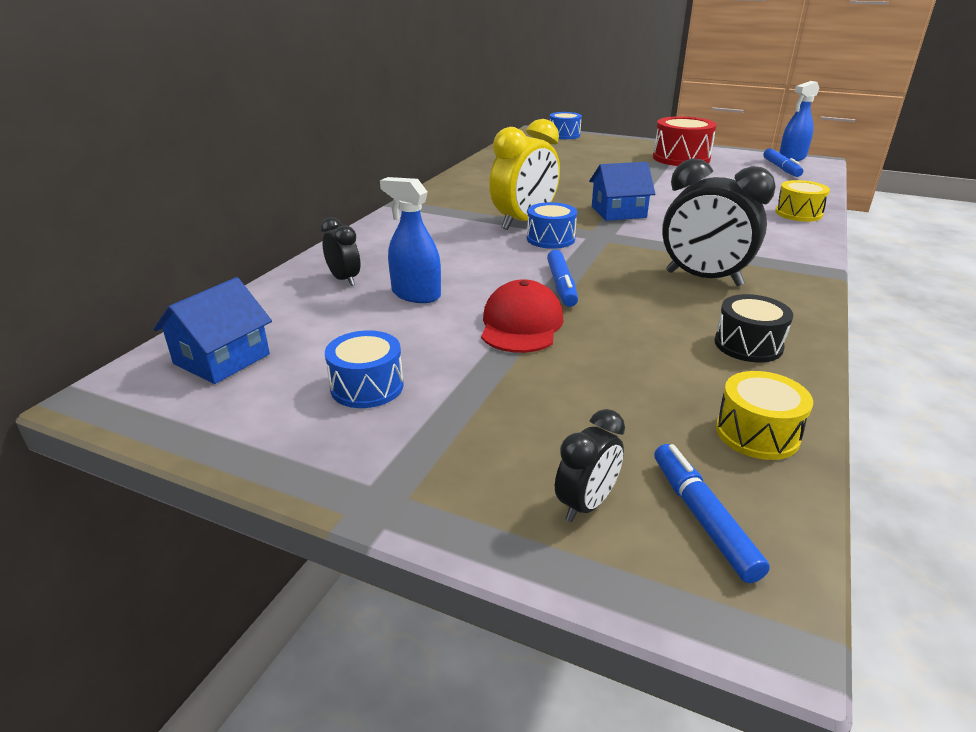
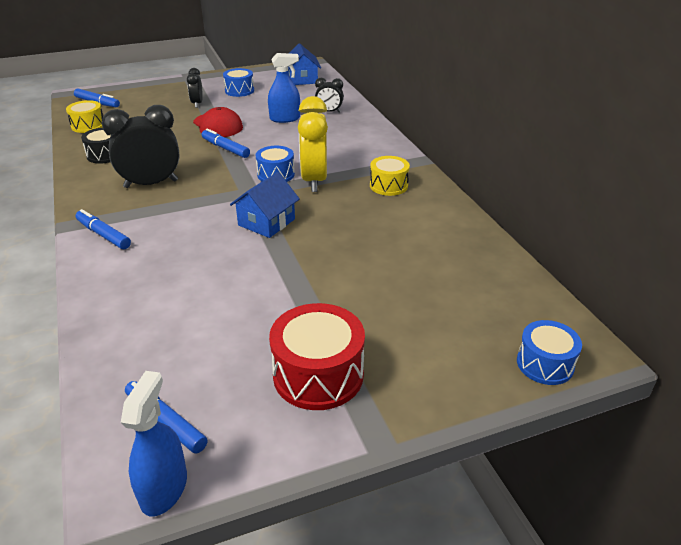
camera: 135 degrees right, 5 degrees up
black clock [555,409,625,522] -> black clock moved to [187,68,203,108]
yellow drum [775,180,830,222] -> yellow drum moved to [370,156,410,196]
none -> blue marker [75,209,131,249]

